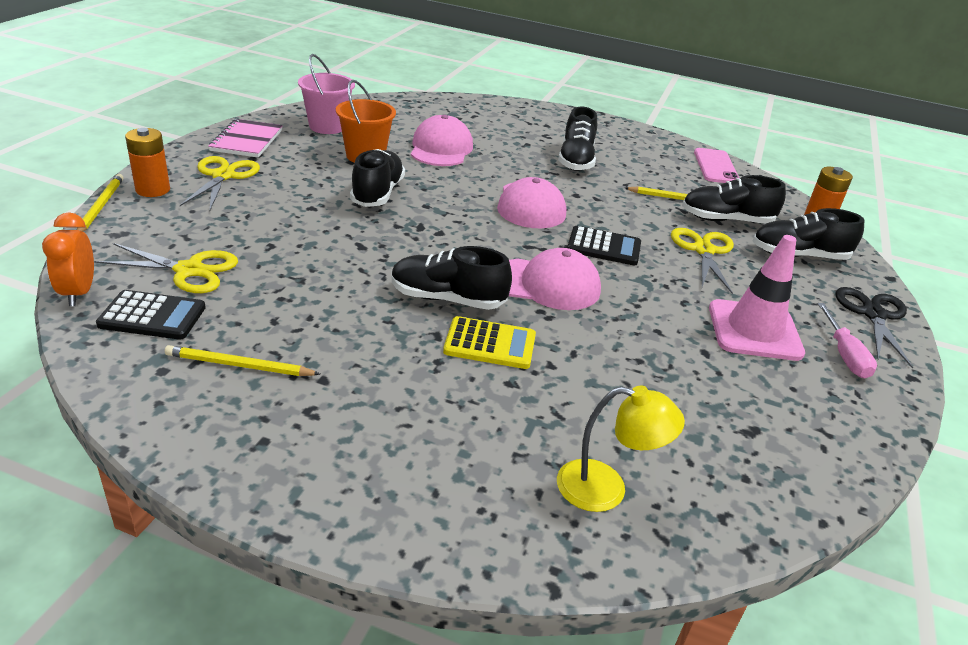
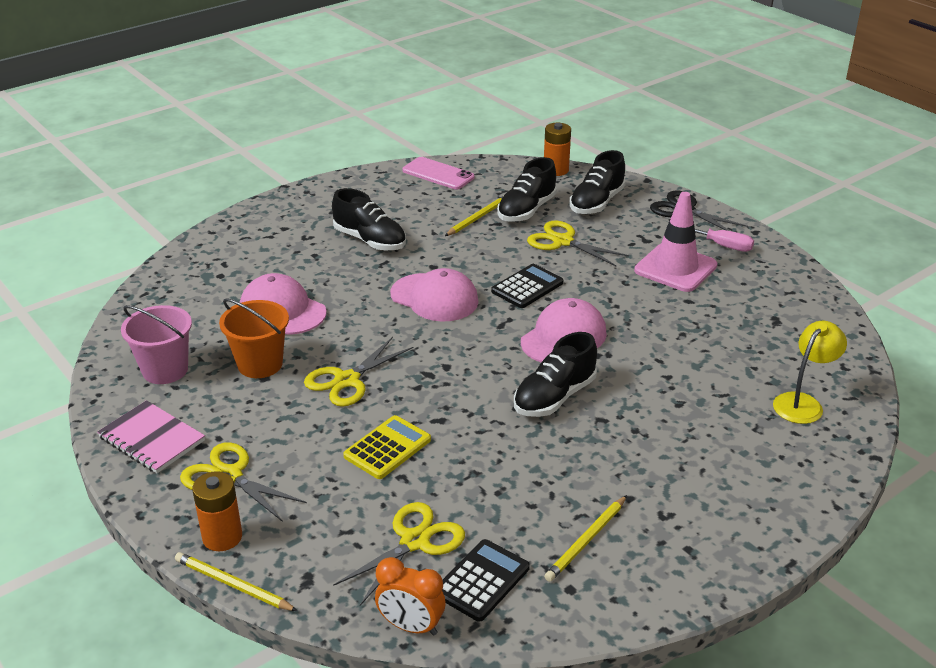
camera: 55 degrees left, 0 degrees up
black shoe [350,149,405,207] -> yellow scissors [304,337,414,407]
yellow calculator [443,316,536,369] -> yellow calculator moved to [343,415,431,479]

